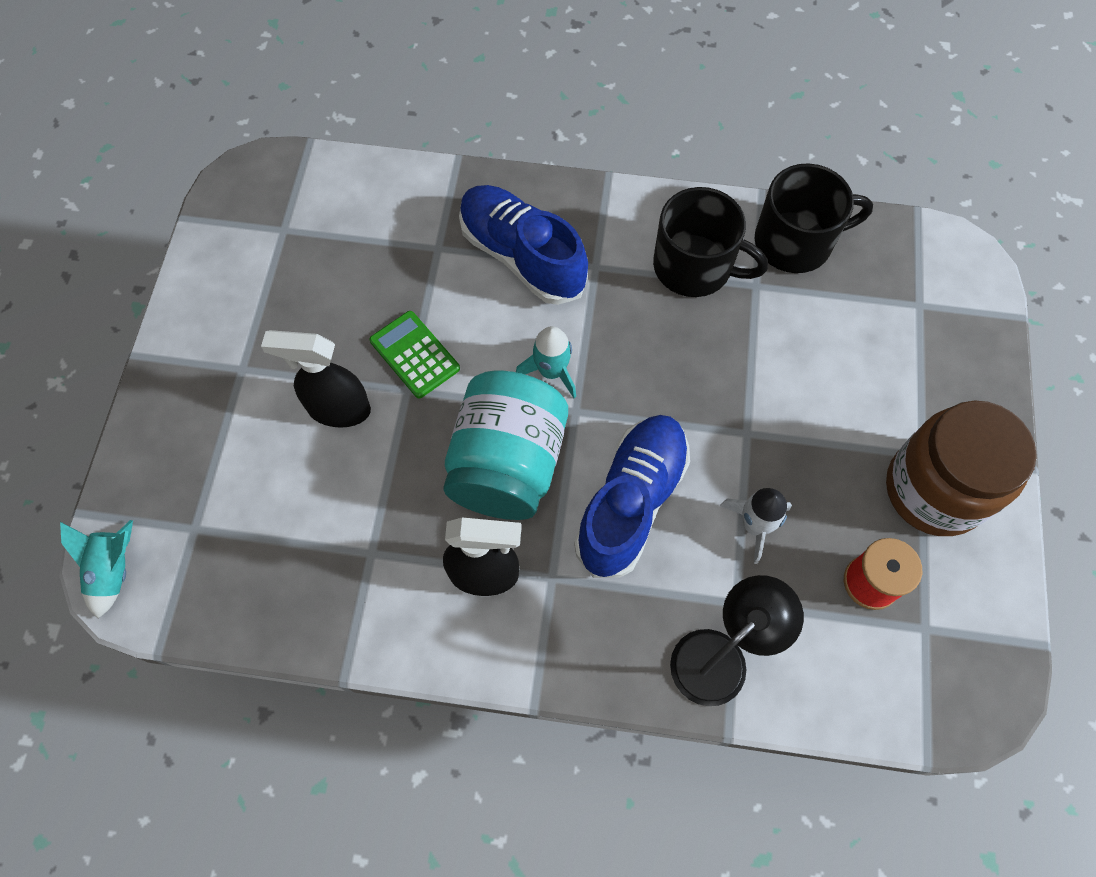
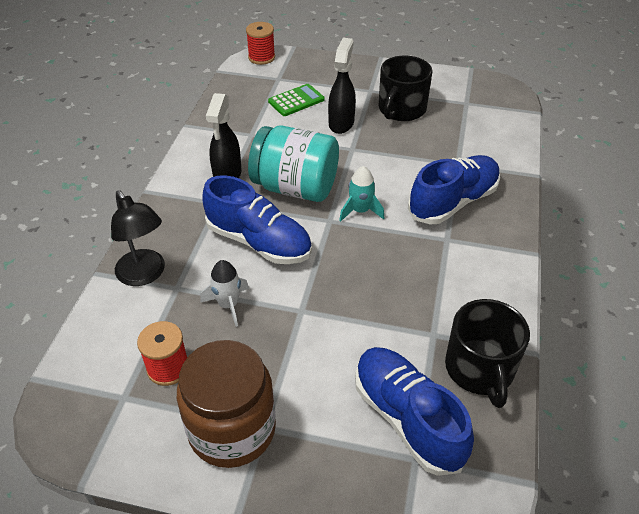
camera: 95 degrees right, 20 degrees down
turquoise rocket [60,520,133,618] -> red spool [246,22,275,65]
green calculator [370,311,460,398] -> green calculator moved to [268,84,325,116]
black mug [653,187,768,297] -> black mug moved to [379,55,433,121]
none -> blue shoe [355,347,474,476]

